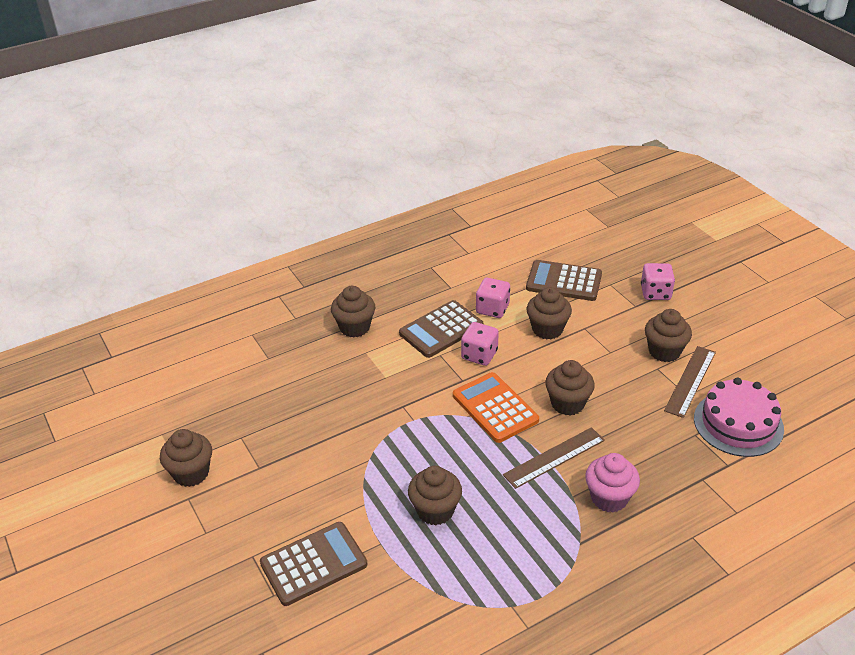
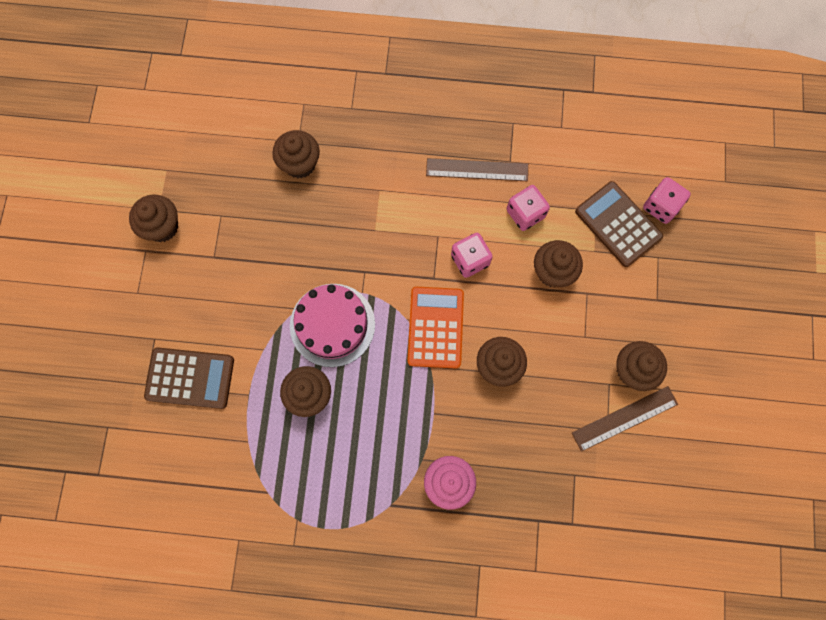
camera: 35 degrees right, 35 degrees up
brown cupcake [331,286,375,337] -> brown cupcake moved to [272,130,320,178]
brown calculator [399,300,483,358] -> none
brown ruler [503,427,605,489] -> brown ruler moved to [426,158,528,181]
pink dice [641,263,675,300] -> pink dice moved to [643,177,691,224]
pink cake [694,378,784,457] -> pink cake moved to [290,284,375,367]

